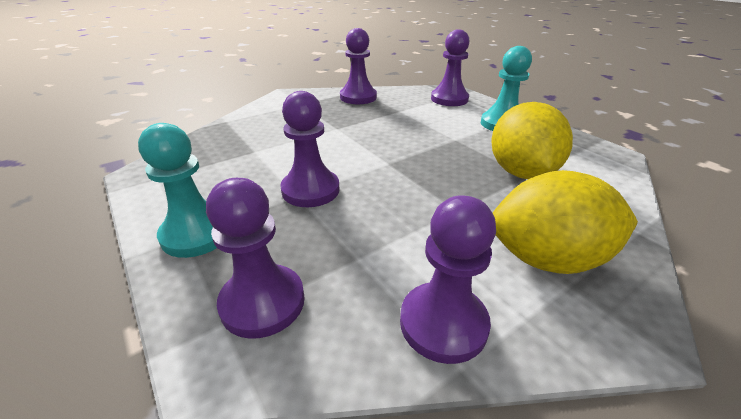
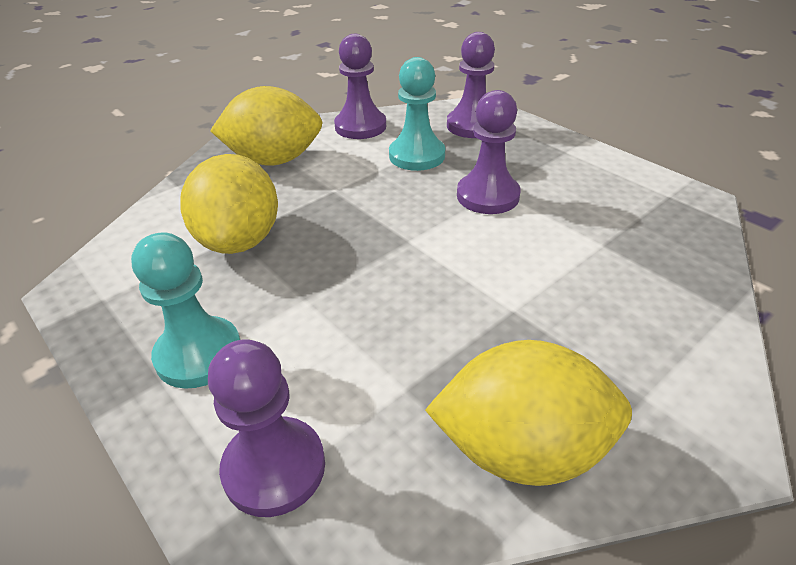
camera: 175 degrees right, 5 degrees up
turquoise pawn [138,123,217,258] -> turquoise pawn moved to [389,57,445,171]
purple pawn [340,28,377,104] -> yellow lemon [425,340,632,486]

